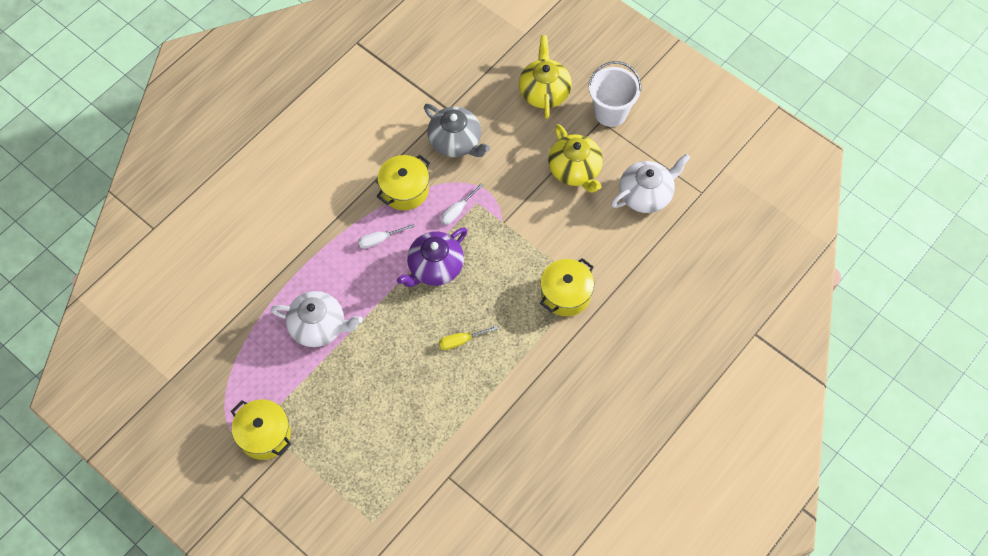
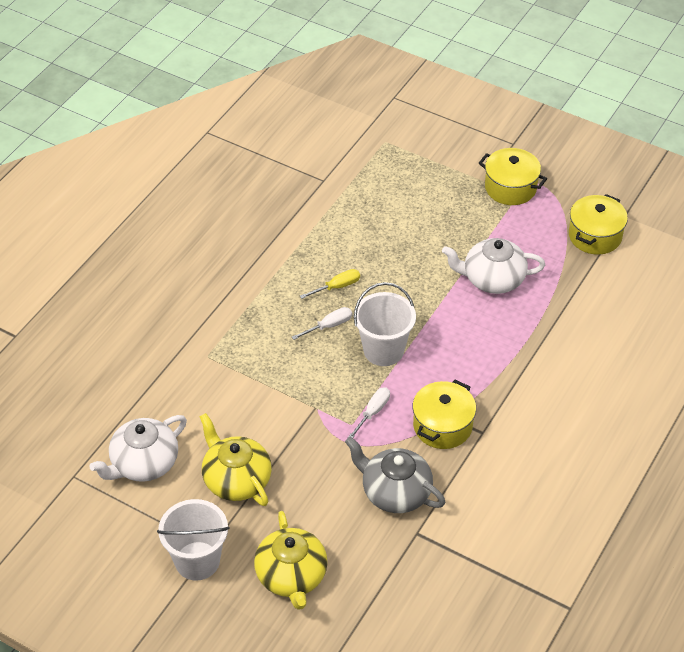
camera: 170 degrees right, 15 degrees down
white screwdriver [358,224,415,249] -> white screwdriver moved to [292,307,352,340]
purple teapot [397,227,468,287] -> white bucket [354,282,416,366]
yellow pot [540,258,594,316] -> yellow pot moved to [569,194,628,255]

